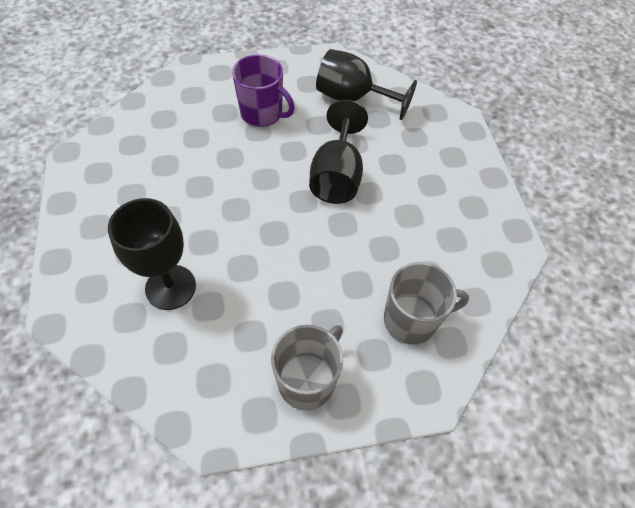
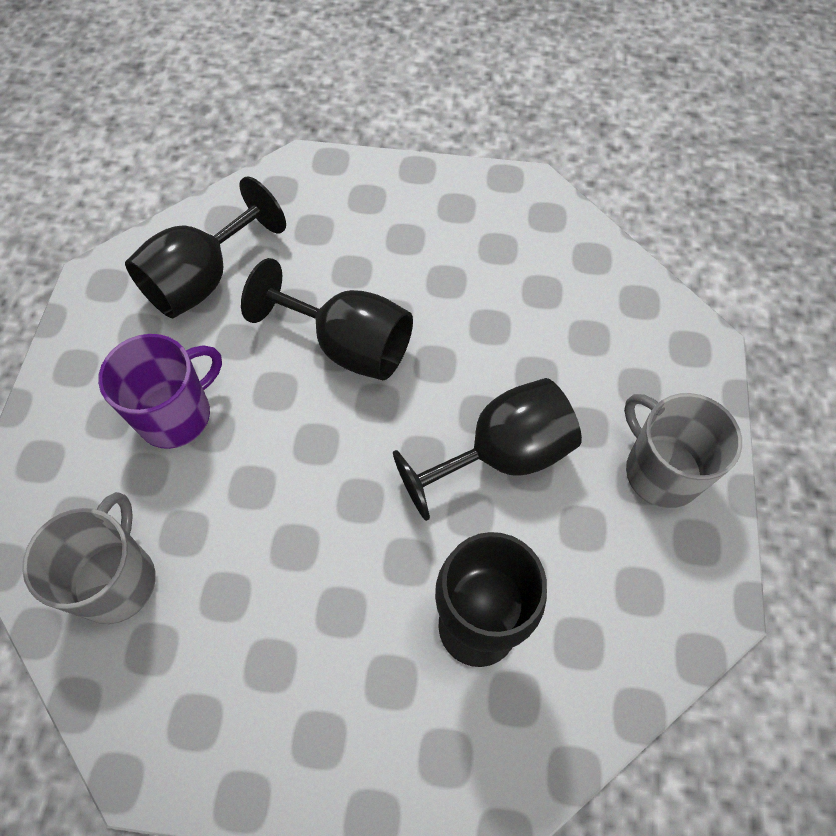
camera: 70 degrees left, 5 degrees up
grey mug [384,262,469,345] -> grey mug moved to [22,492,156,624]
none -> black goblet [393,378,582,521]

